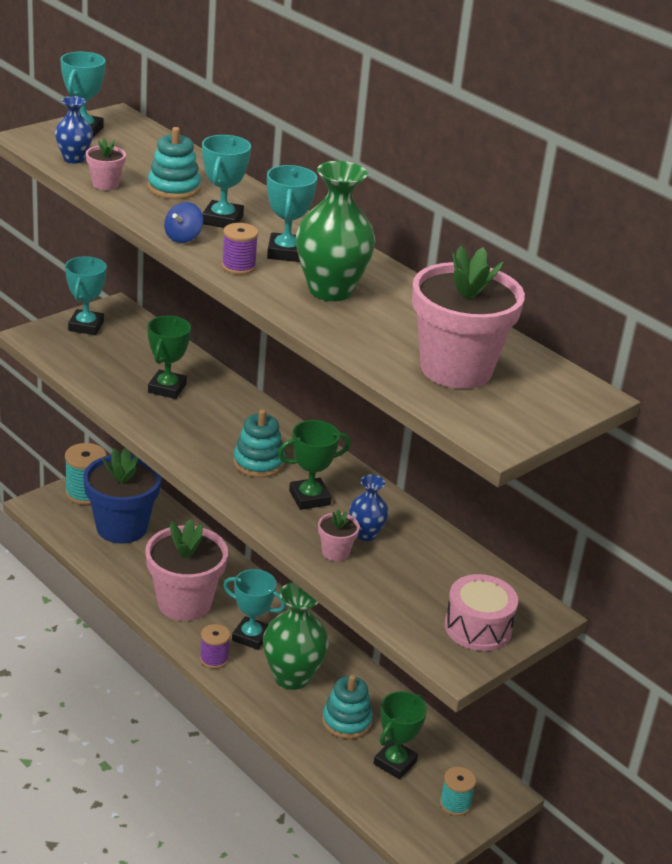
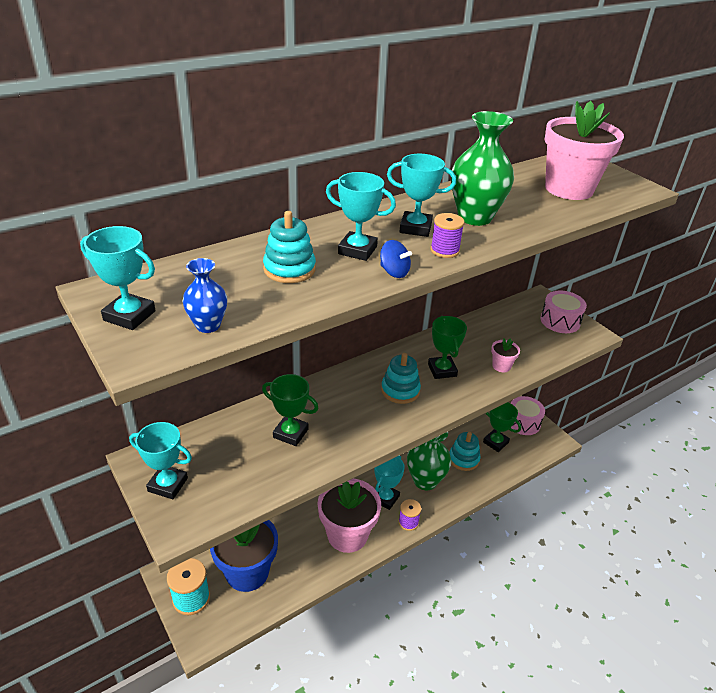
camera: 80 degrees left, 5 degrees up
pink flower pot [86,138,126,190] -> none
blue vase [349,475,389,541] -> none
turquoise spool [440,767,476,816] -> pink drum [511,396,545,435]

